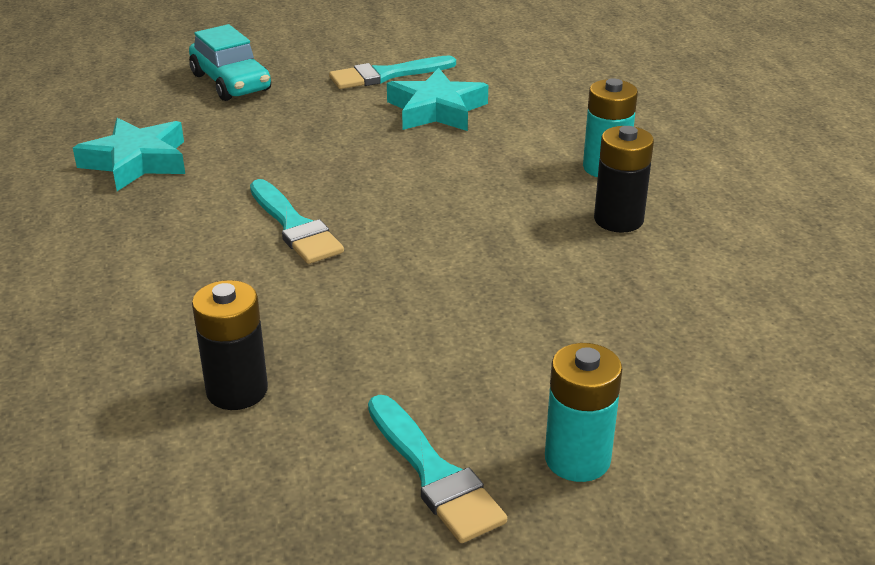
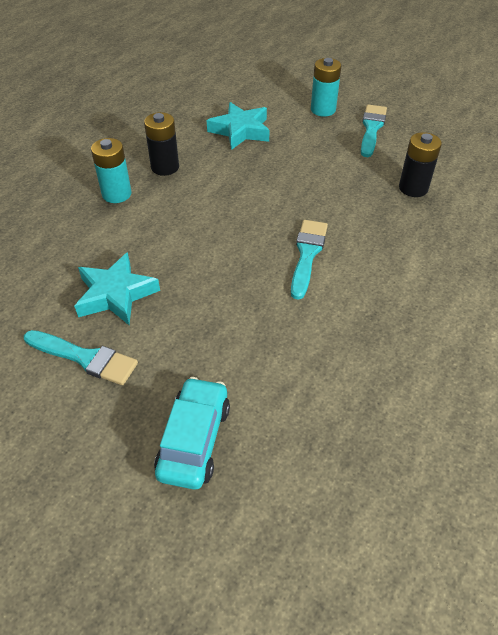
camera: 135 degrees left, 15 degrees up
turquoise star [73,118,185,191] -> turquoise star moved to [207,102,270,150]

